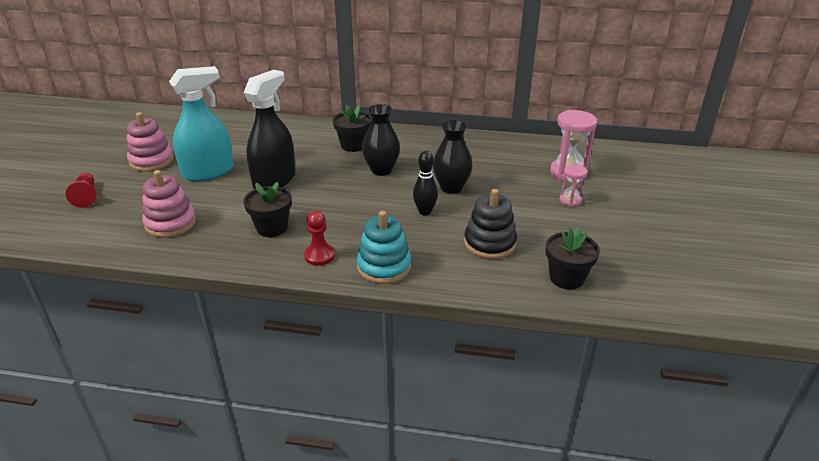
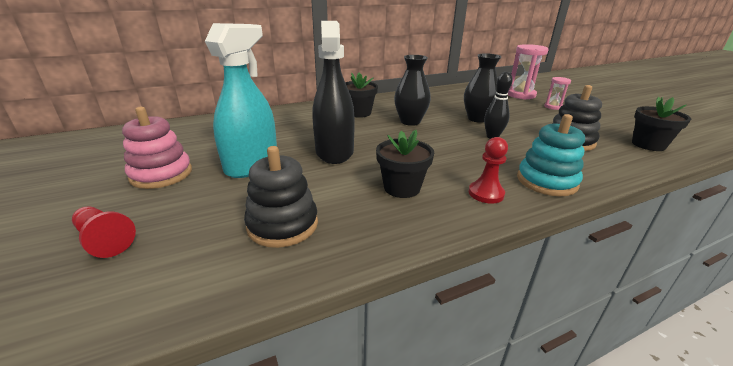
camera: 35 degrees left, 5 degrees down
pink stacking toy [142,170,196,238] -> black stacking toy [244,146,318,248]

